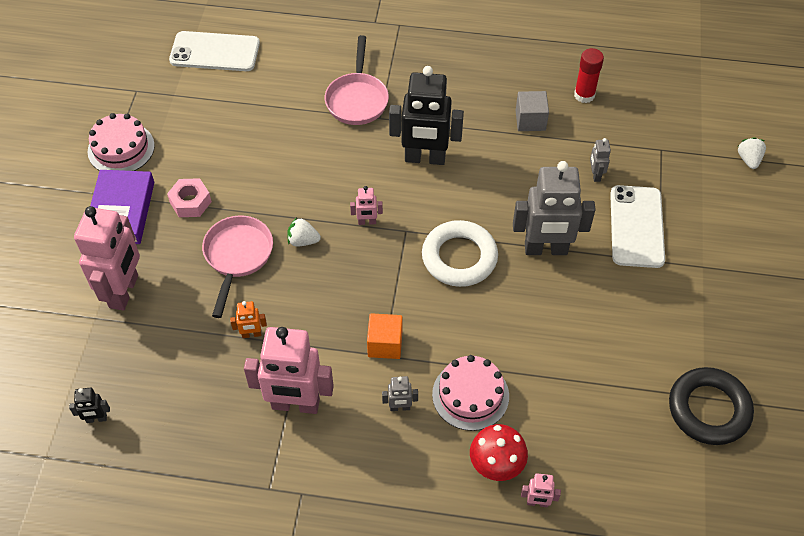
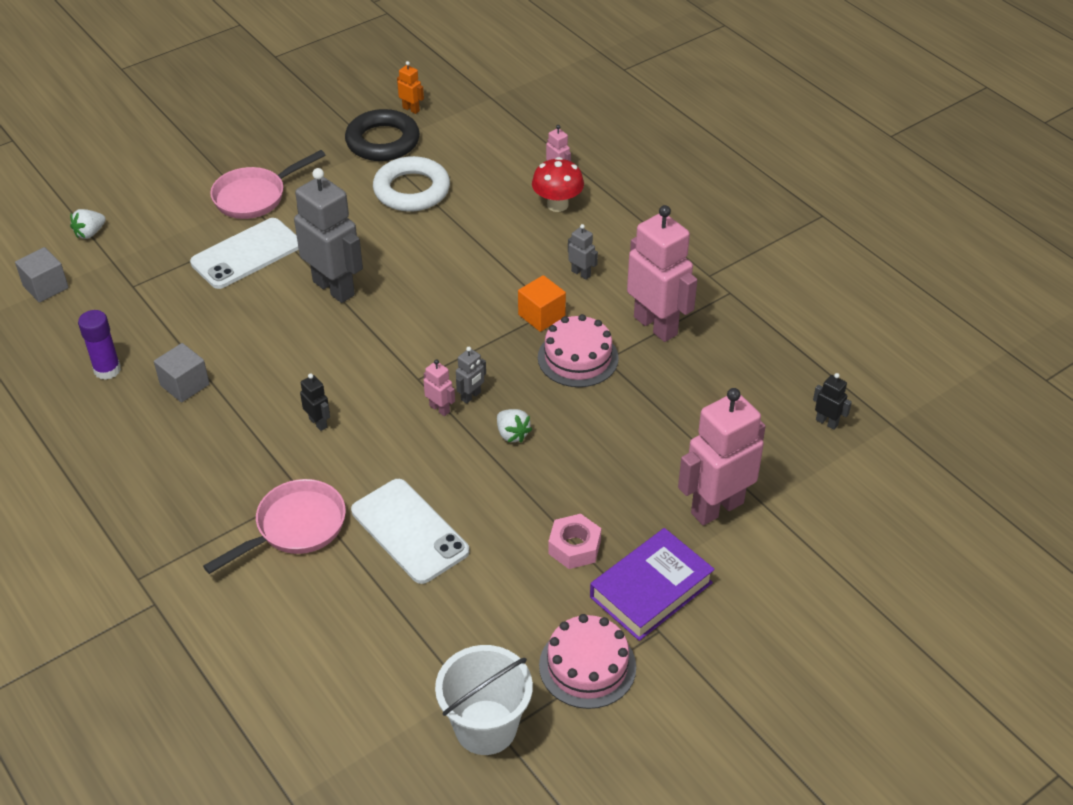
camera: 135 degrees left, 10 degrees down
white phone [169,31,260,71] -> white phone moved to [351,479,469,584]
pink pan [202,215,273,318] -> pink pan moved to [210,150,325,219]
orange robot [230,301,267,338] -> orange robot moved to [397,61,424,114]
black robot [389,66,464,165] -> black robot [300,374,330,431], size x0.43
white ring [422,220,498,287] -> white ring moved to [373,156,450,212]
pink cake [432,355,509,431] -> pink cake moved to [538,314,619,387]
red glue stick [574,48,604,103] -> purple glue stick [78,310,121,380]
grey robot [590,138,611,182] -> grey robot moved to [456,347,486,404]
none -> grey cube [15,247,69,303]
none -> white bucket [435,645,533,755]

